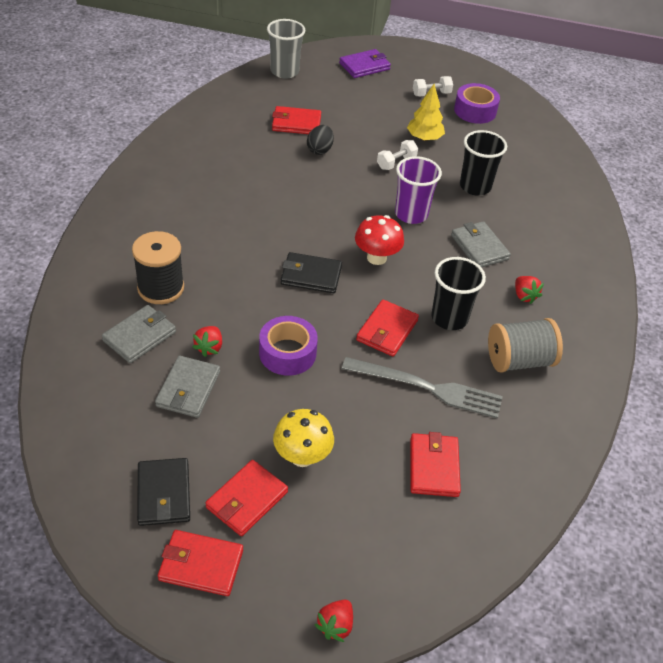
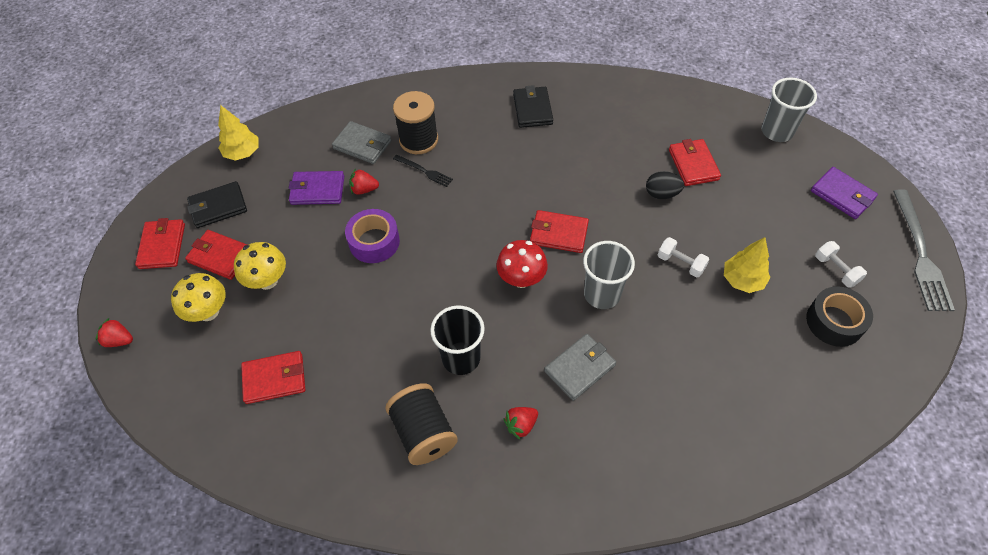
camera: 80 degrees right, 10 degrees up
grey wallet [155,356,220,418] -> purple wallet [289,171,344,205]
black wallet [281,252,342,293] -> black wallet moved to [513,85,553,128]
grey fork [342,357,503,419] -> grey fork moved to [893,189,955,311]
red wallet [356,299,419,357] -> red wallet moved to [530,210,589,253]
purple cup [395,156,442,224] -> grey cup [583,241,635,309]
purple tape [454,83,500,124] -> black tape [806,286,873,347]
black cup [460,130,507,196] -> none
grey spool [488,318,563,373] -> black spool [385,383,458,465]
none -> yellow mushroom [171,273,226,322]
none -> yellow tree [218,105,259,161]
none -> black fork [393,155,453,187]

